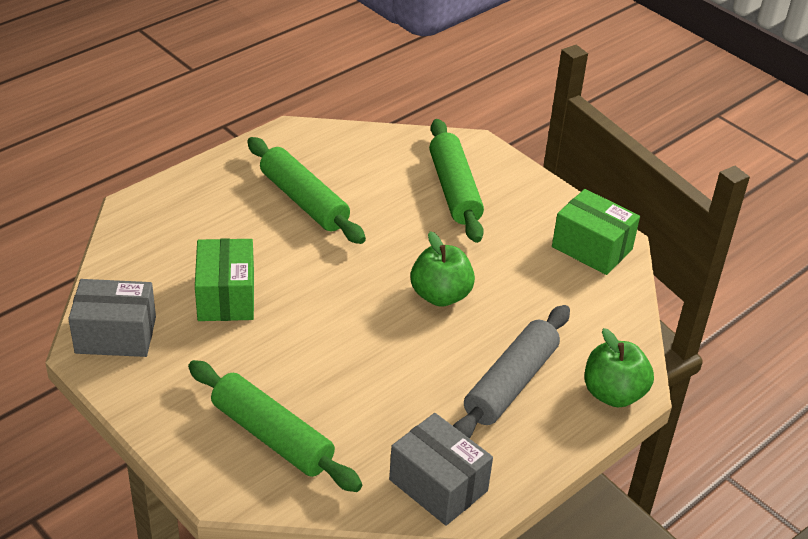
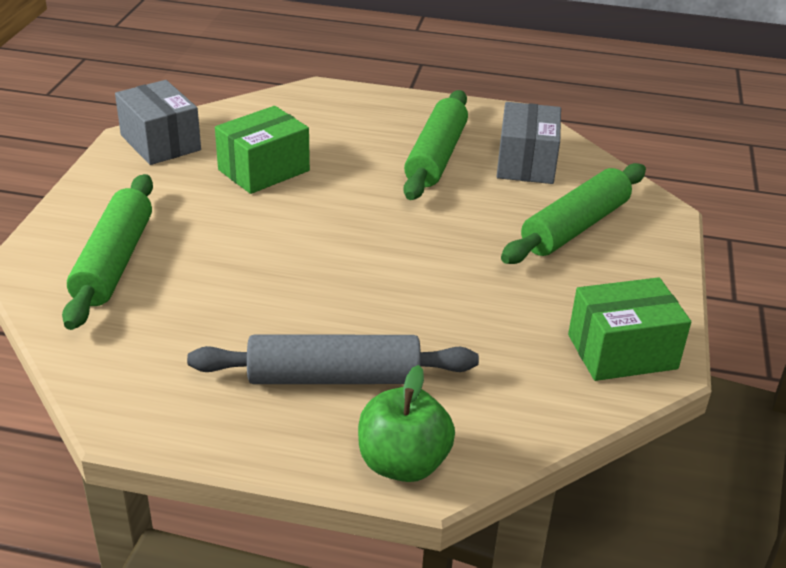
camera: 55 degrees right, 5 degrees down
grey box [389,413,493,526] -> grey box moved to [496,102,561,184]
green apple [410,231,475,307] -> none
green box [552,189,640,275] -> green box turned 75 degrees clockwise [568,277,691,381]

